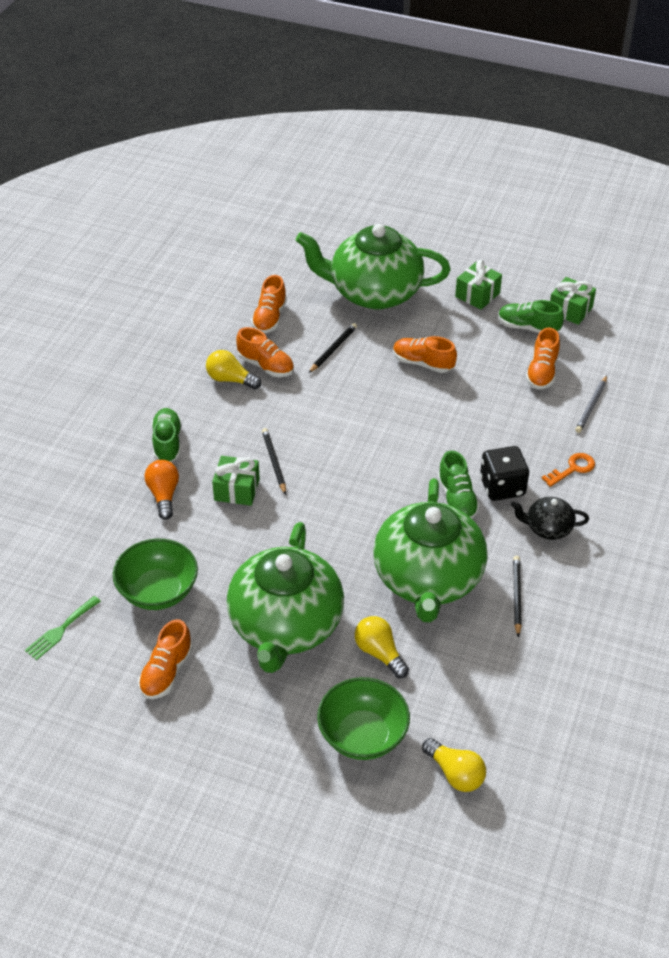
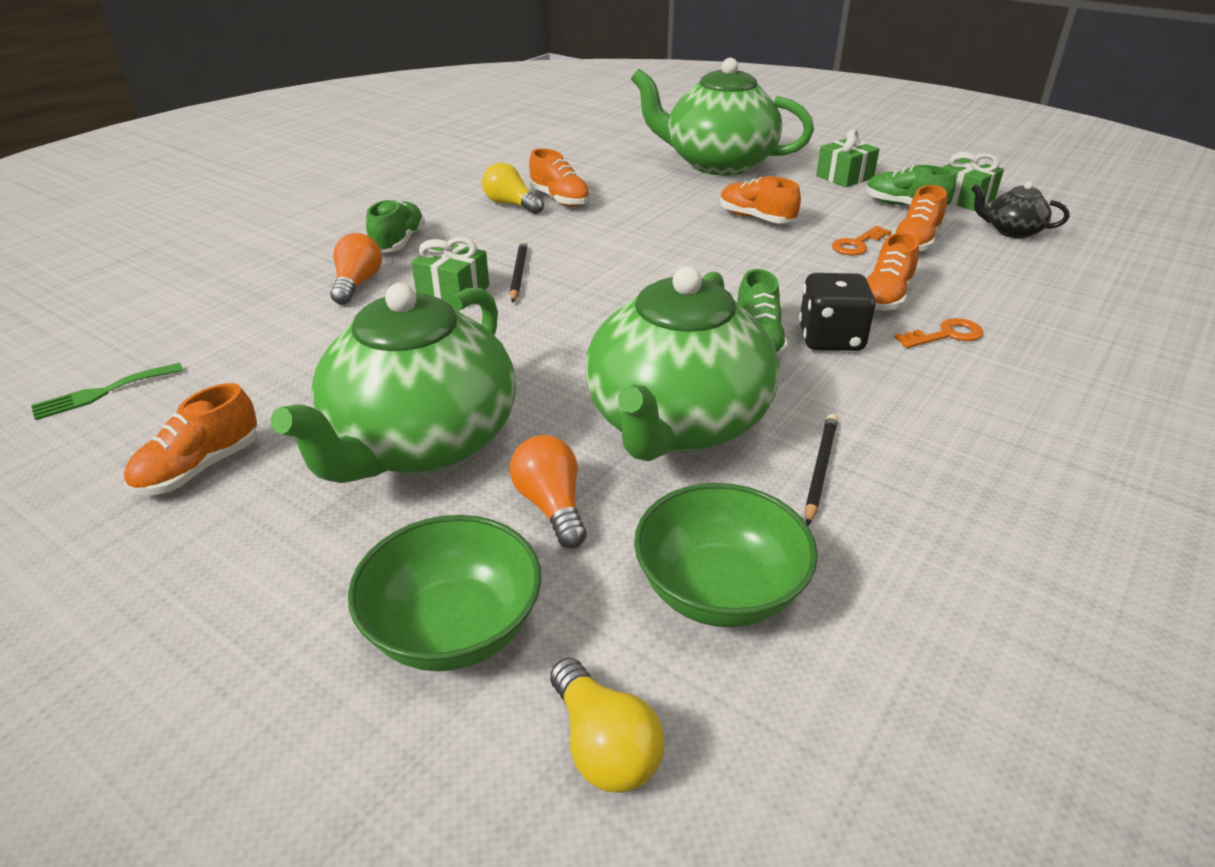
camera: 15 degrees right, 10 degrees down
green bowl [113,539,198,610] -> green bowl moved to [634,483,818,628]
orange shoe [251,275,287,333] -> orange shoe moved to [867,233,919,311]
black pencil [309,323,357,373] -> none
yellow light bulb [355,616,409,678] -> orange light bulb [510,435,587,548]
black teapot [511,497,589,540] -> black teapot moved to [971,181,1069,239]
grey pencil [575,376,607,433] -> none
none -> orange key [832,226,891,255]

